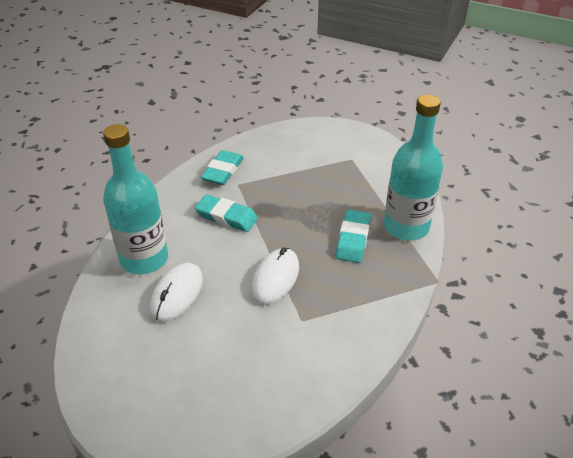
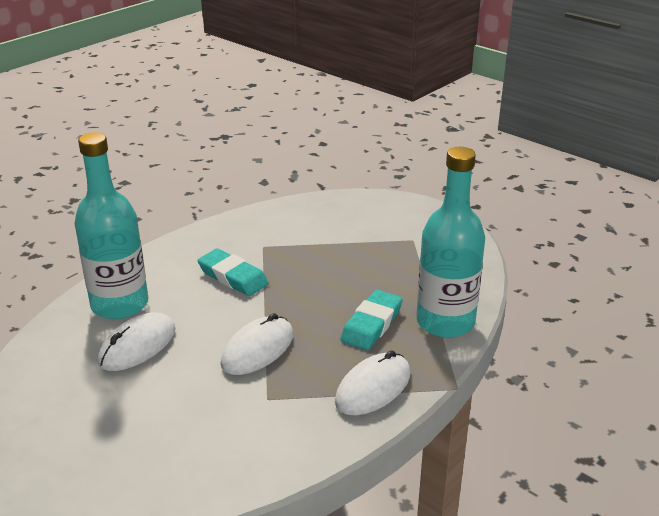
camera: 15 degrees right, 10 degrees down
turquoise eraser [200,150,244,185] -> none
none -> white mouse [335,350,410,415]

